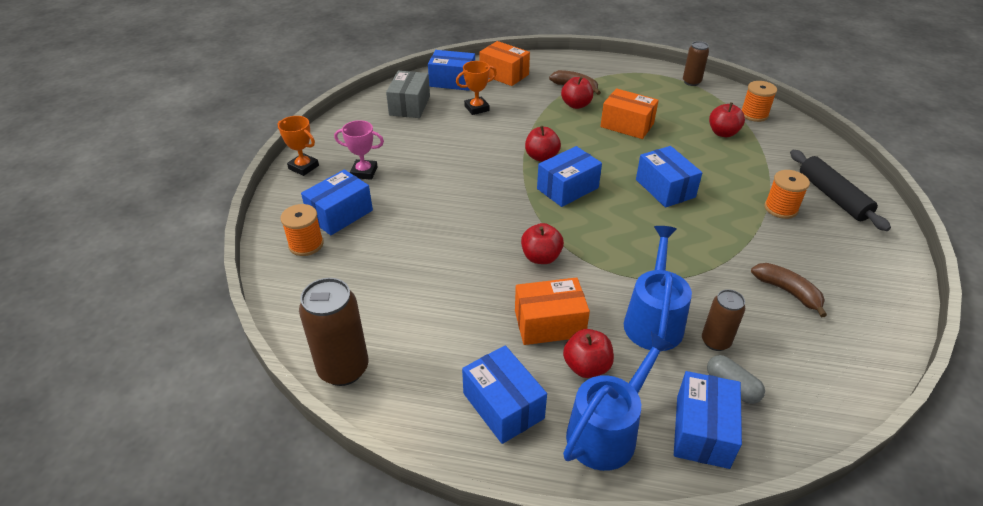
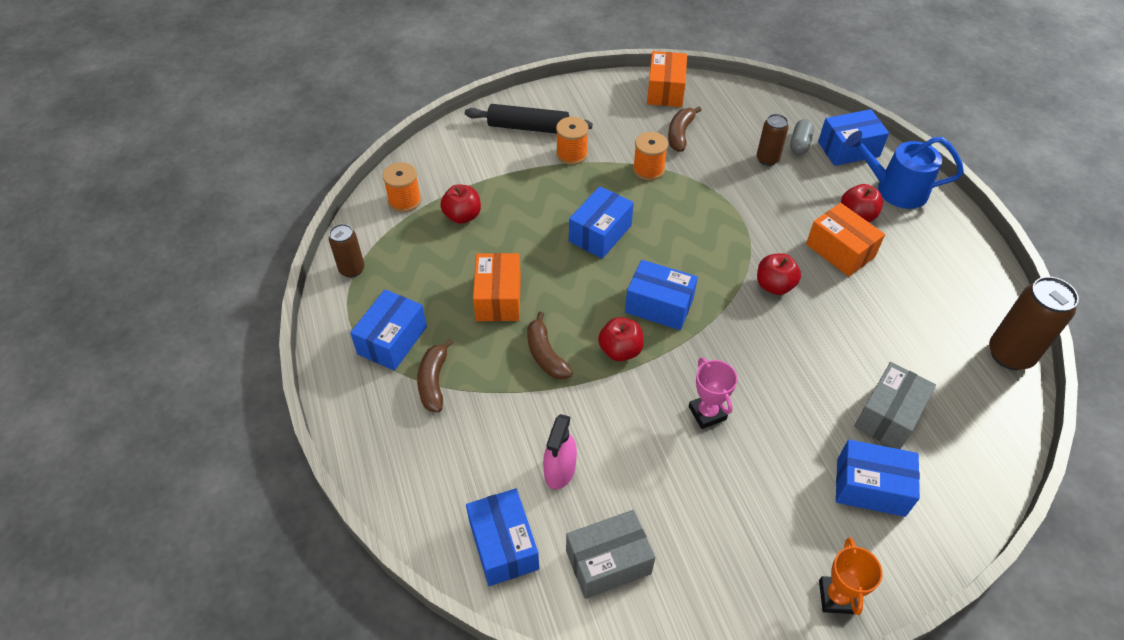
camera: 120 degrees left, 10 degrees up
orange spool [280,204,324,256] -> orange spool moved to [633,132,668,180]
pink trophy [334,120,384,180] -> pink trophy moved to [689,357,738,429]
orange trophy [456,61,497,115] -> pink spray bottle [543,414,577,490]
blue box [462,345,547,444] -> blue box moved to [350,290,427,371]
orange box [479,41,530,86] -> orange box moved to [647,51,687,107]
red apple [561,77,593,109] -> none
blue watering can [624,226,692,351] -> none
black rolling pin [790,150,891,231] -> black rolling pin turned 60 degrees clockwise [465,104,593,134]
none -> brown banana [527,312,573,380]
none -> grey box [854,362,936,449]

